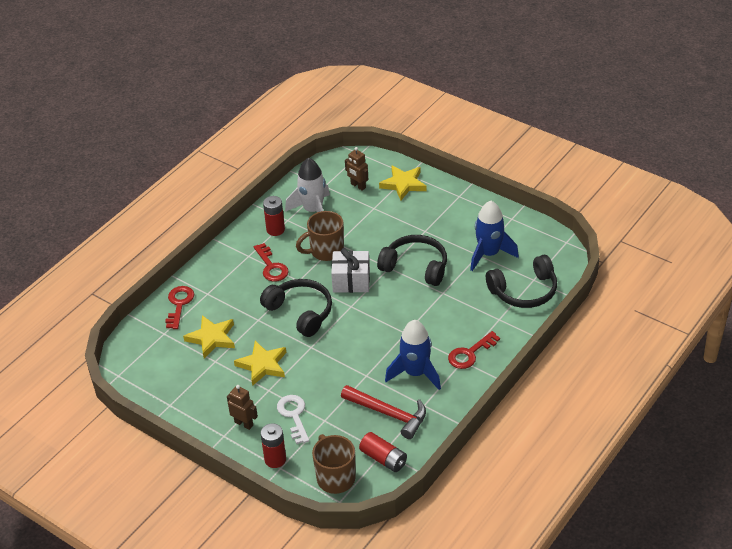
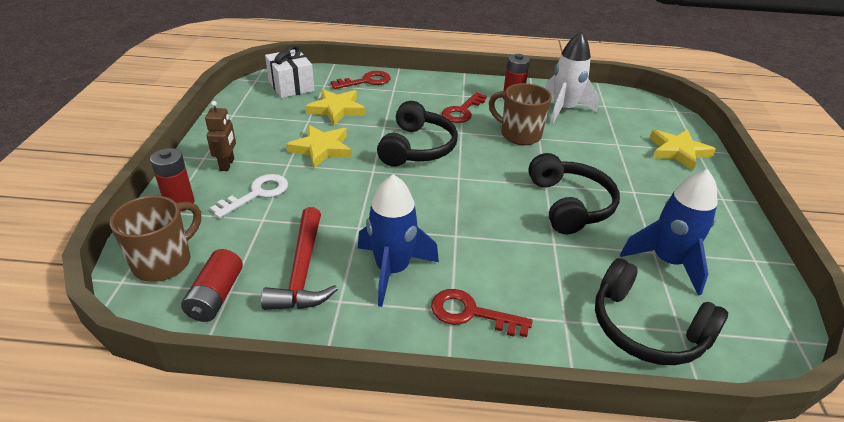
camera: 55 degrees right, 5 degrees down
white gift [331,248,370,293] -> white gift moved to [265,45,315,98]
brown robot [345,147,368,191] -> none

